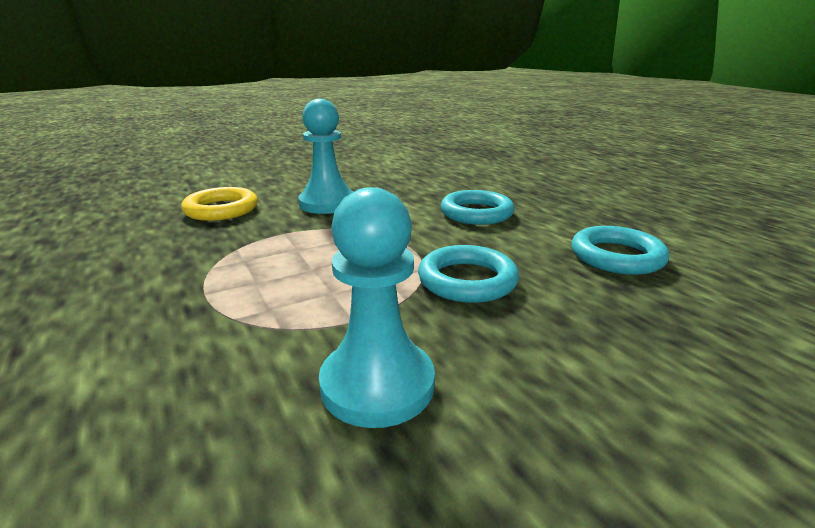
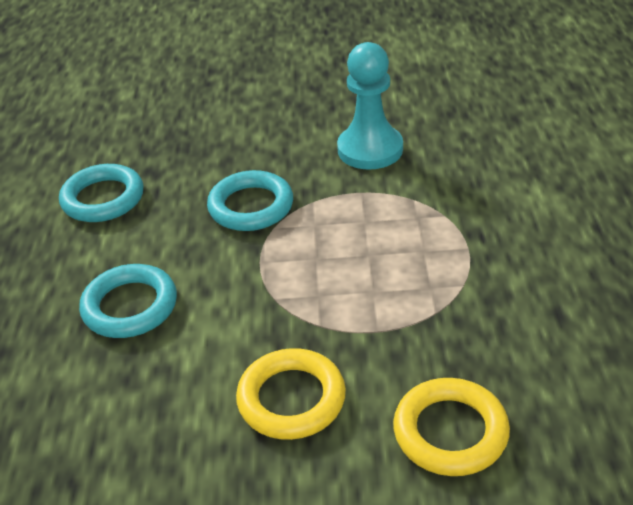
camera: 150 degrees left, 15 degrees up
turquoise pawn [298,99,353,214] -> yellow ring [236,348,346,440]

